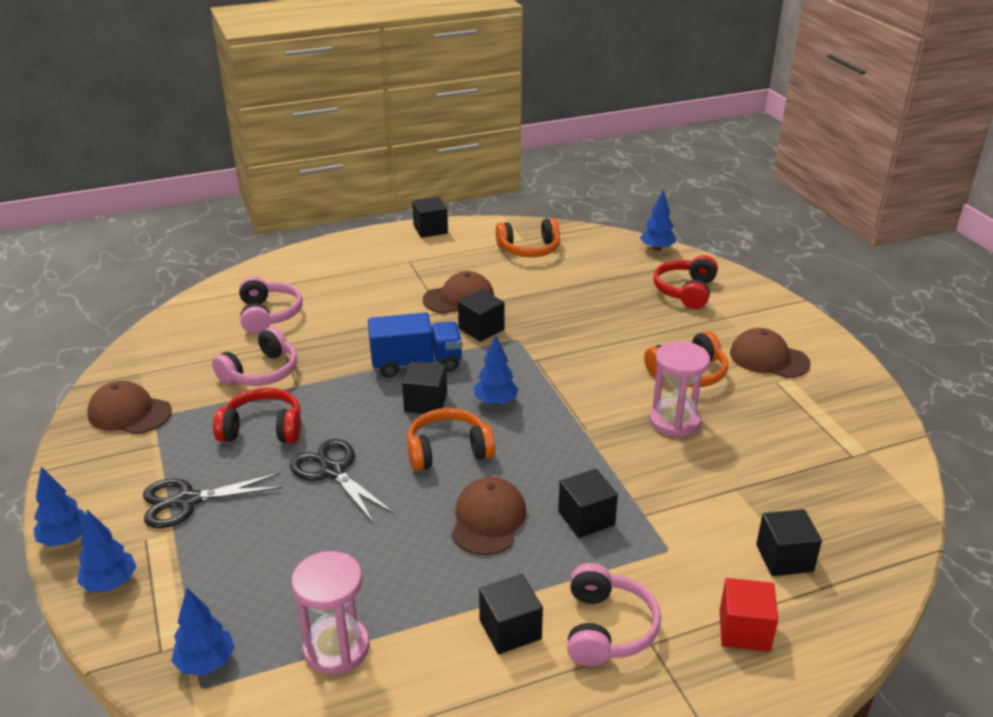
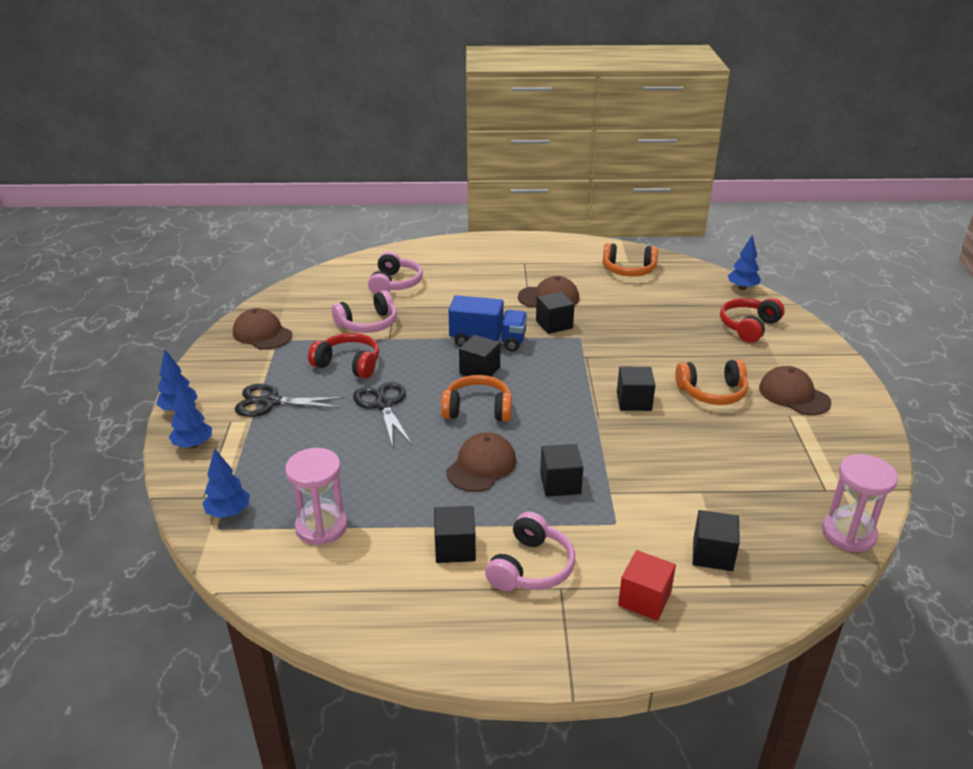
camera: 20 degrees right, 0 degrees up
black cube [412,197,448,238] -> black cube moved to [617,367,655,411]
blue tree [474,335,519,406] -> none
pink hourglass [649,341,710,437] -> pink hourglass moved to [822,454,898,552]

